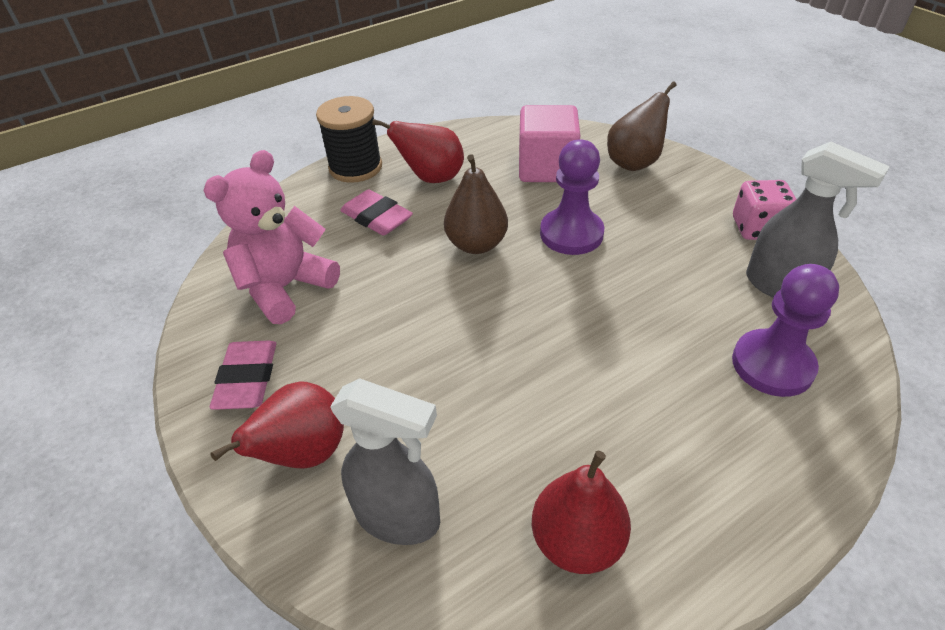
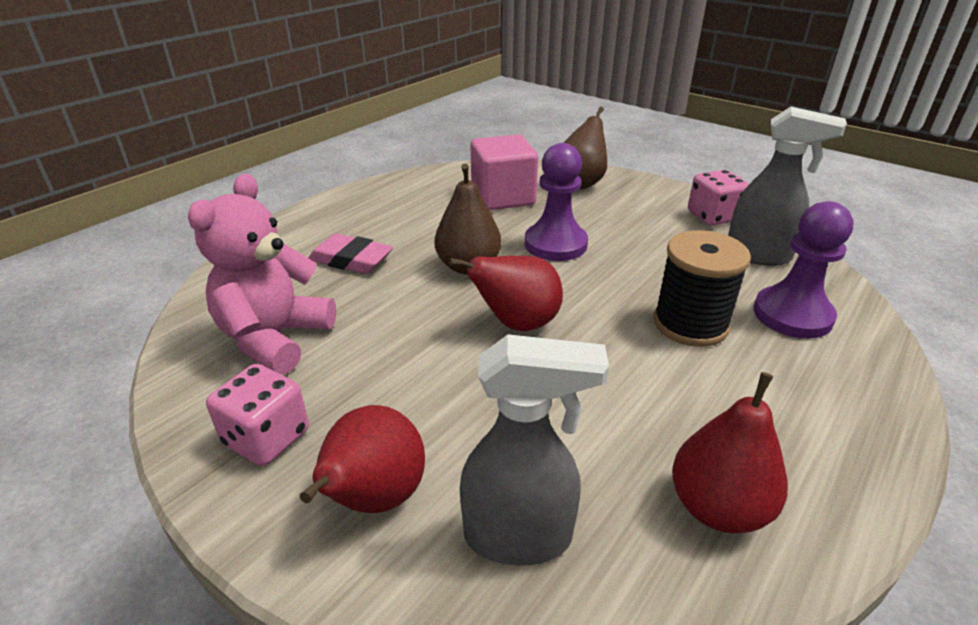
camera: 20 degrees left, 10 degrees down
pink eraser [210,341,276,410] -> pink dice [206,364,309,466]
black spool [316,96,382,183] -> black spool moved to [654,230,751,347]
red pear [372,119,464,183] -> red pear moved to [449,256,563,331]

